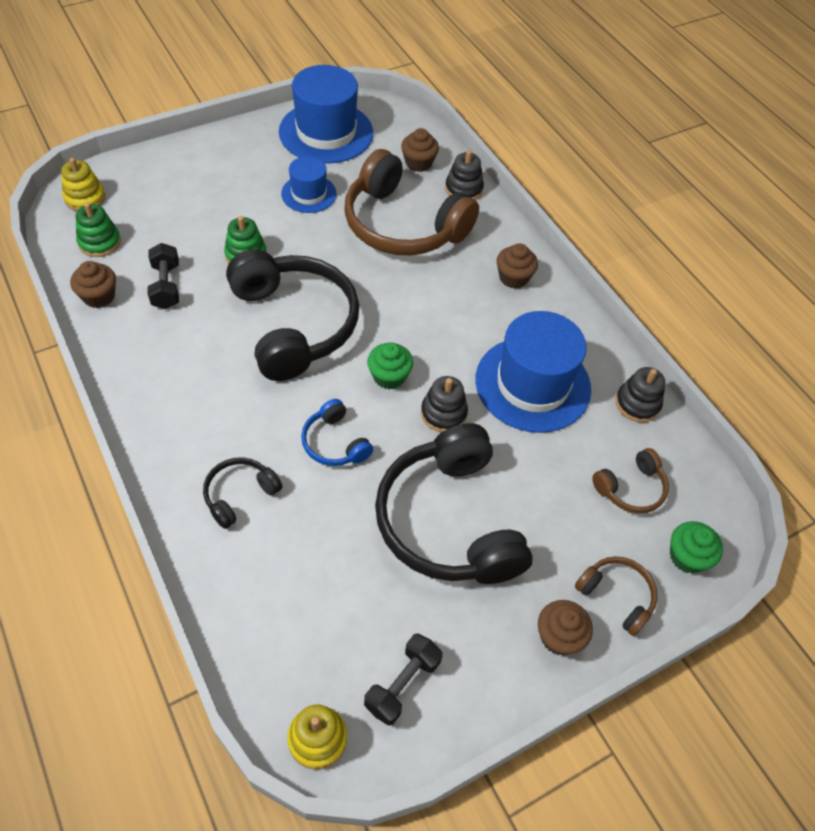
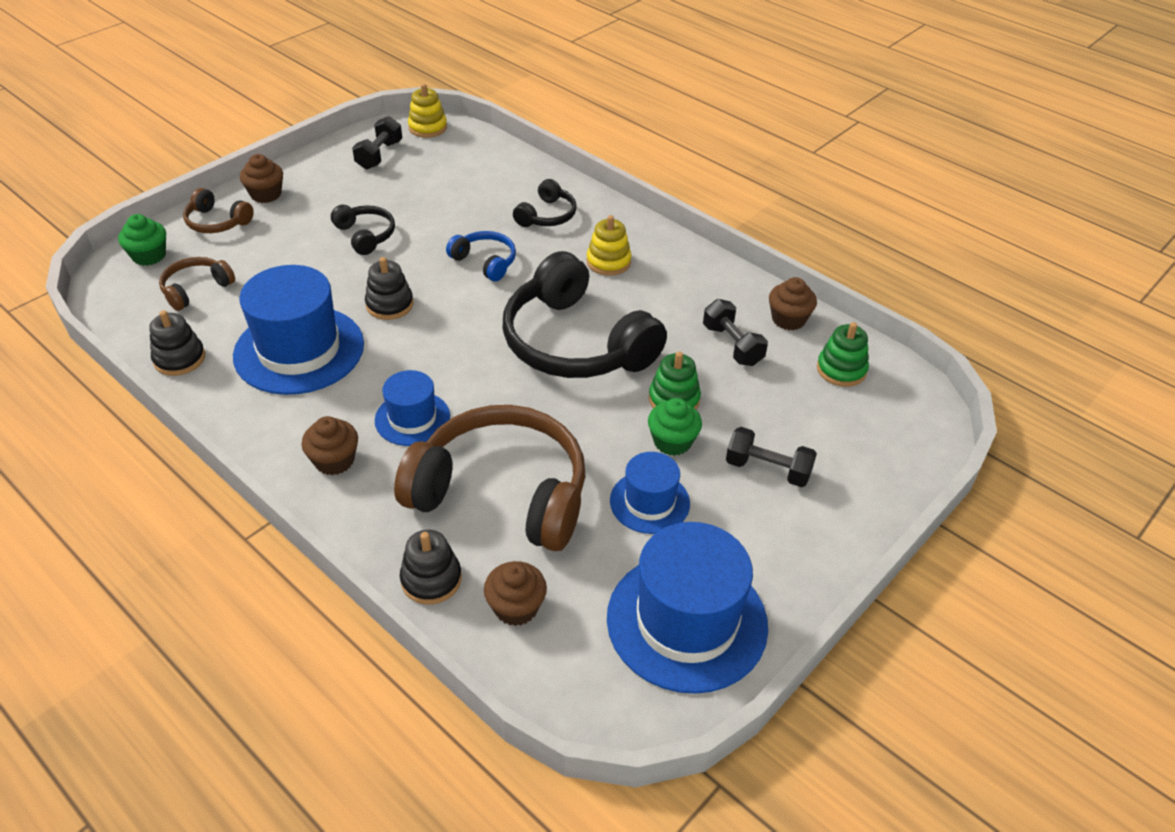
camera: 165 degrees right, 10 degrees down
yellow stacking toy [61,158,105,211] -> yellow stacking toy moved to [587,215,632,276]
green cupcake [367,343,413,389] -> green cupcake moved to [648,398,702,456]
black headphones [375,423,533,584] -> black headphones [331,205,395,255], size x0.46
none -> blue hat [375,370,450,446]
none -> black dumbbell [726,427,817,487]

